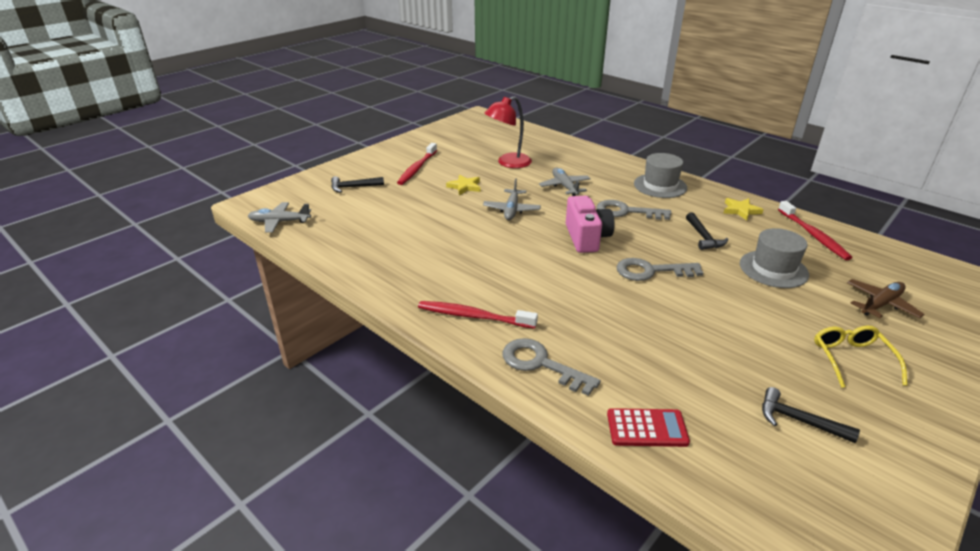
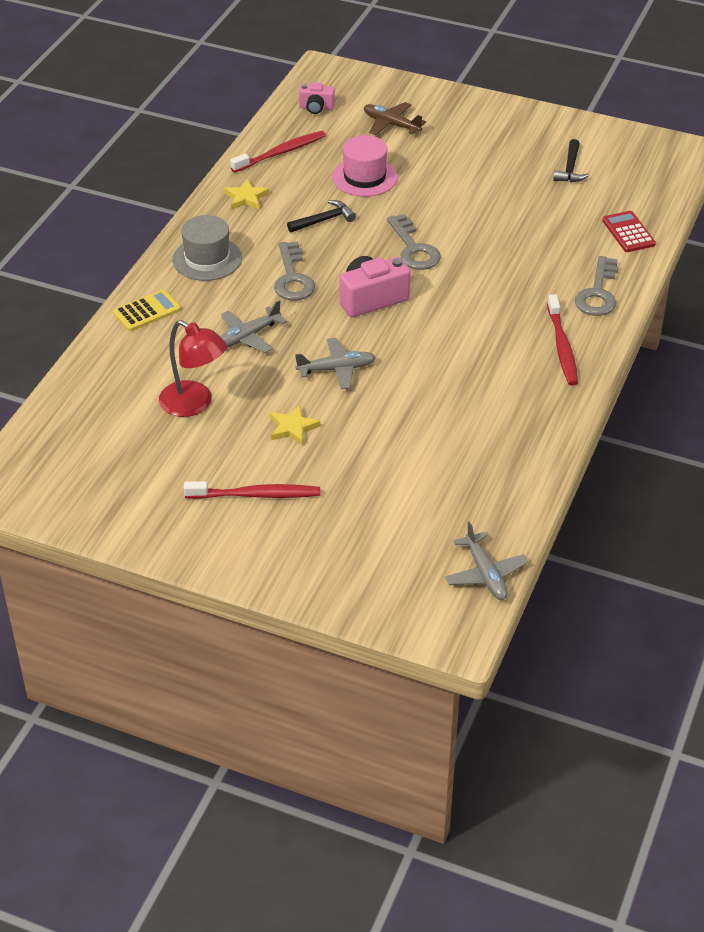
camera: 110 degrees left, 10 degrees up
black hammer [331,176,384,193] -> none
grey hat [740,228,809,288] -> pink hat [332,135,398,197]
yellow glasses [814,326,907,388] -> none
none -> yellow calculator [113,289,181,331]
none -> pink camera [299,82,335,114]

